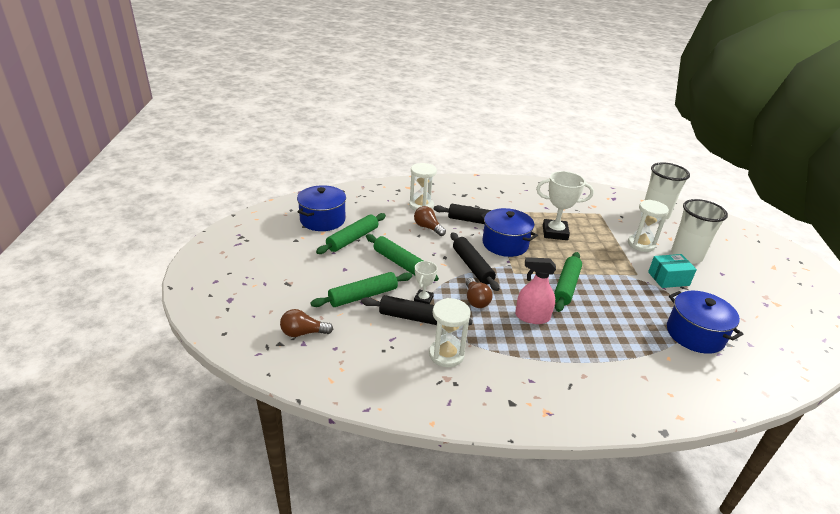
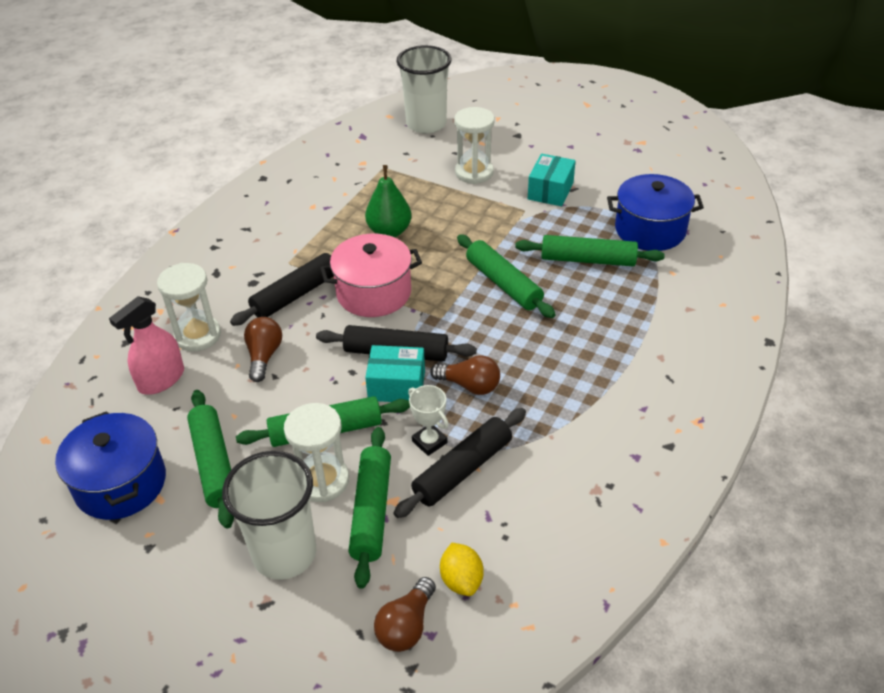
camera: 55 degrees left, 10 degrees up
brown light bulb [414,206,446,236] -> brown light bulb turned 105 degrees clockwise [244,317,282,382]
white hourglass [429,298,471,367] -> white hourglass moved to [284,403,349,502]
blue pot [481,208,538,257] -> pink pot [320,234,422,317]
pink spray bottle [515,257,556,324] -> pink spray bottle moved to [109,296,184,395]
white trophy [536,171,594,240] -> green pear [365,165,412,237]
white cup [671,199,728,264] -> white cup moved to [222,451,316,580]
none -> turquoise box [365,345,425,402]
none -> yellow lemon [440,543,483,596]
none -> green rolling pin [515,235,665,266]

